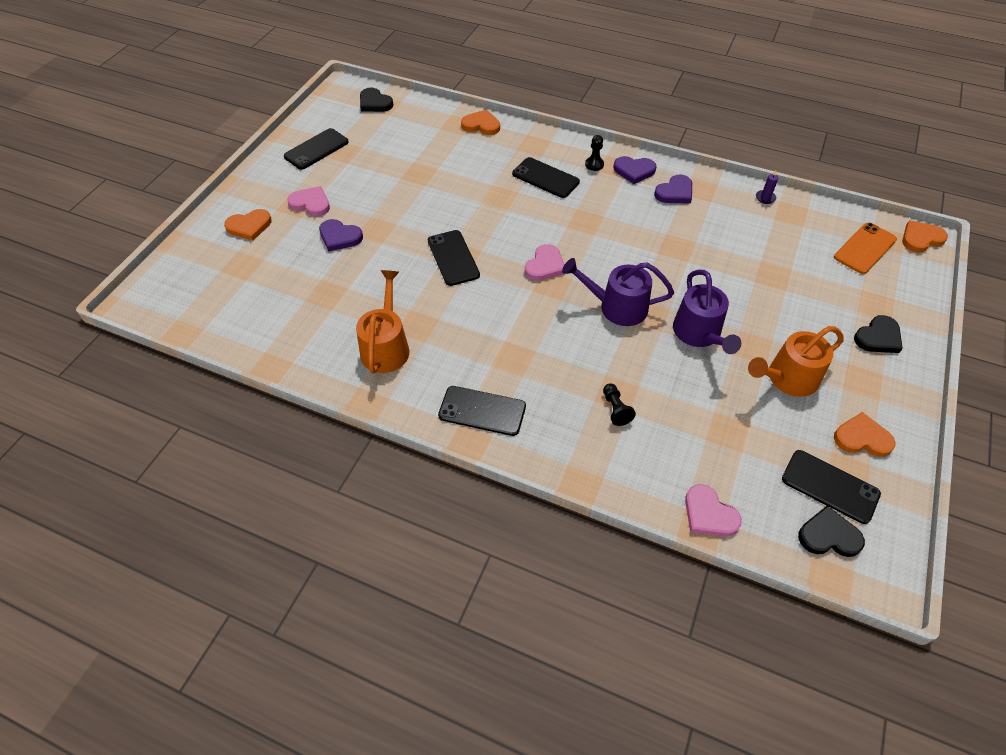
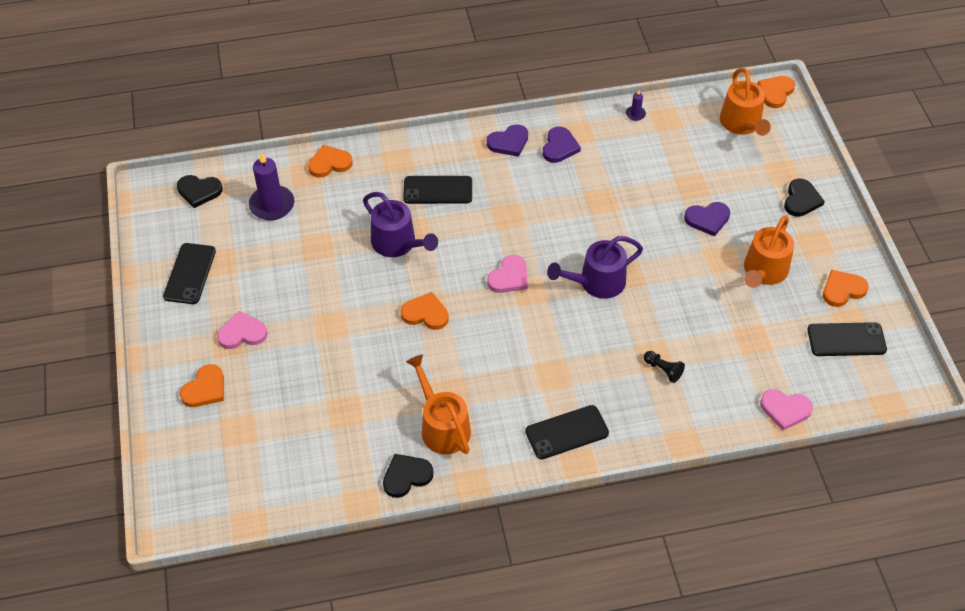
camera: 35 degrees left, 0 degrees up
purple heart [319,219,363,251] -> purple heart moved to [684,202,730,237]
black phone [428,230,480,286] -> orange heart [401,292,449,330]
pink heart [525,244,564,281] -> pink heart turned 45 degrees clockwise [487,255,528,293]
black pawn [585,135,604,171] -> none
purple watering can [673,270,741,354] -> purple watering can moved to [363,192,438,257]
black heart [798,506,865,557] -> black heart moved to [383,454,434,498]
orange phone [834,223,897,274] -> orange watering can [720,68,771,136]
none -> purple candle [249,152,294,220]

